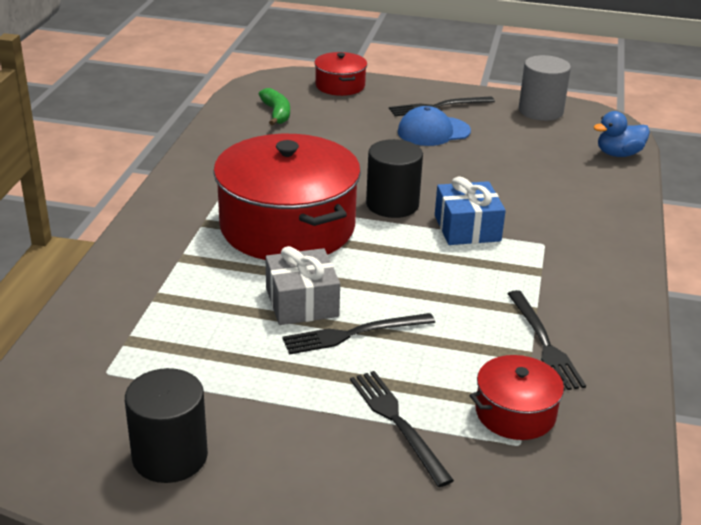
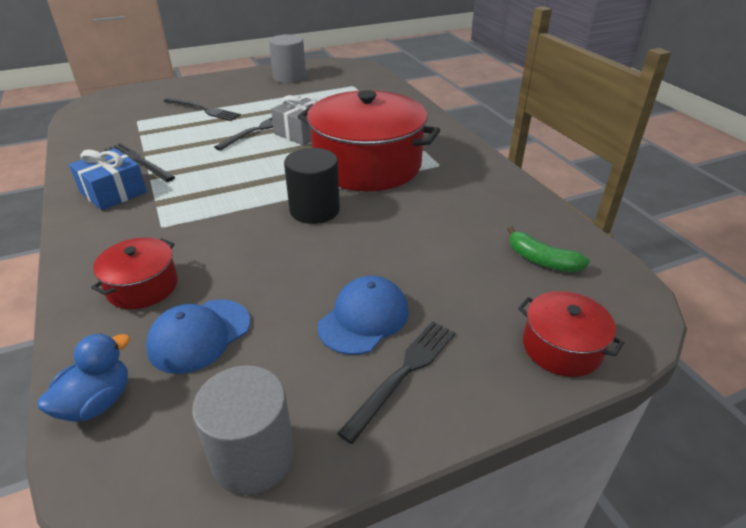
camera: 145 degrees right, 5 degrees up
black cylinder [125,368,208,483] -> grey cylinder [269,34,306,83]
blue gift [435,176,506,245] -> blue gift moved to [69,148,147,210]
red pot [470,355,568,440] -> red pot moved to [91,238,178,309]
none -> blue cap [146,299,250,374]

